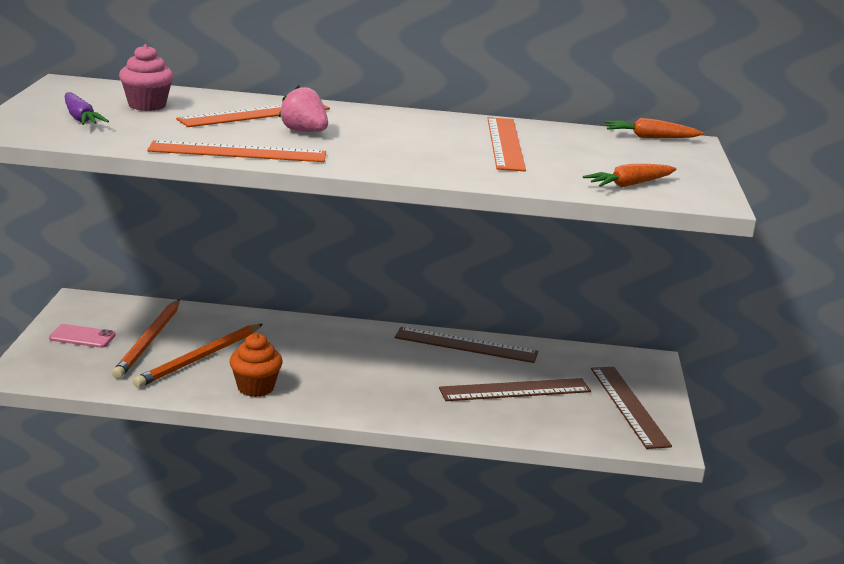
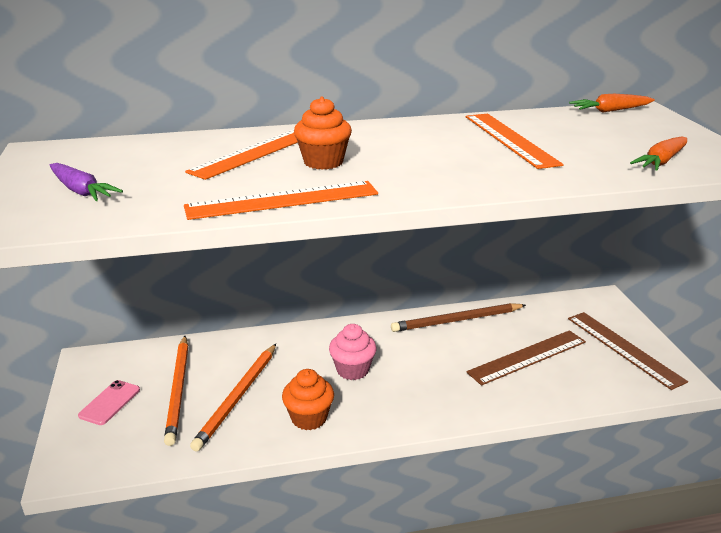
camera: 15 degrees left, 5 degrees up
pink phone [49,324,116,348] -> pink phone turned 60 degrees counterclockwise [78,380,140,425]
pink cupcake [119,44,174,111] -> pink cupcake moved to [329,324,376,380]
pink strawberry [279,86,328,132] -> orange cupcake [294,97,352,170]
brown ruler [395,327,538,363] -> brown pencil [391,303,526,332]

